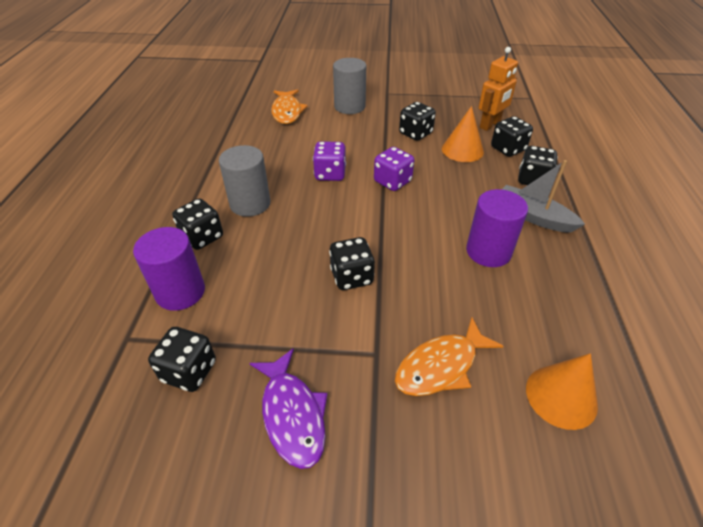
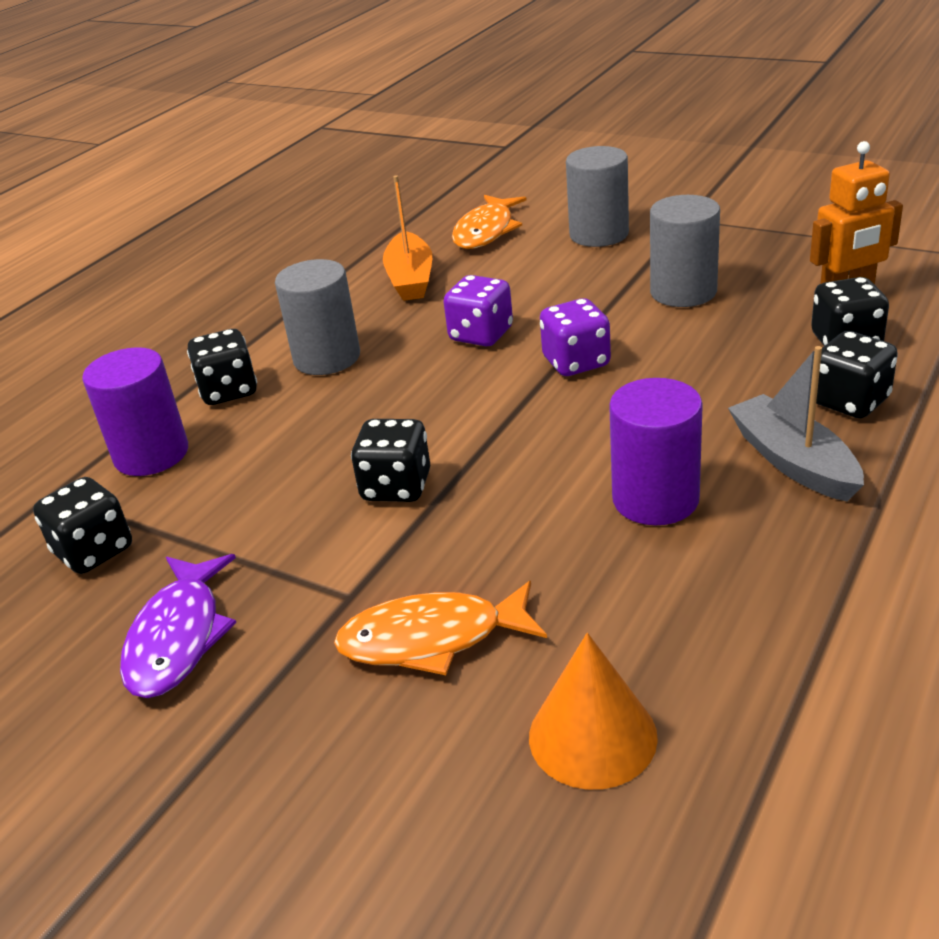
camera: 30 degrees right, 10 degrees down
black dice [399,102,436,141] -> grey cylinder [650,195,720,307]
orange cone [442,106,484,162] -> none
none -> orange boat [383,175,432,301]

